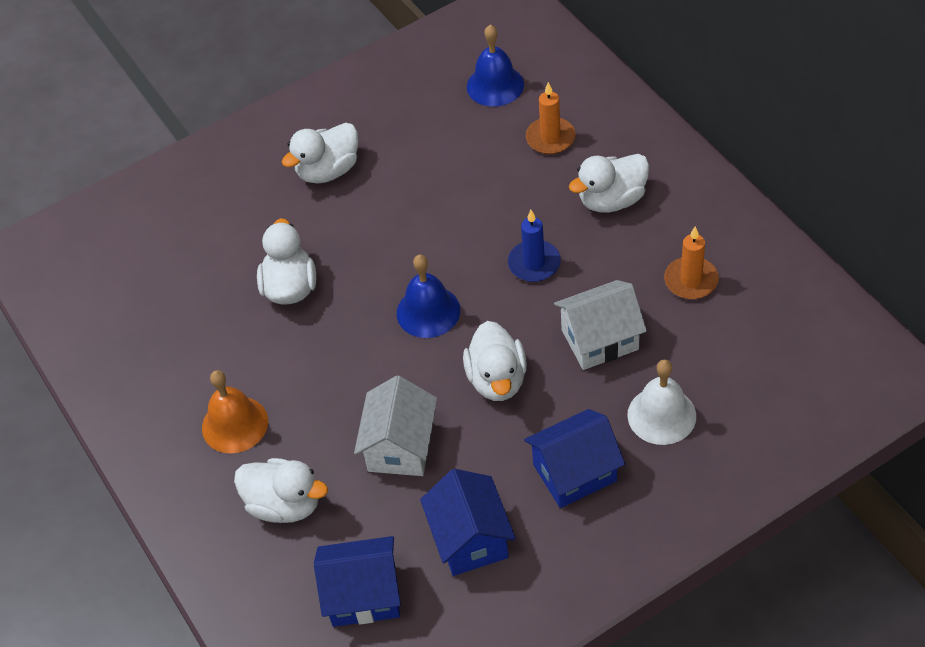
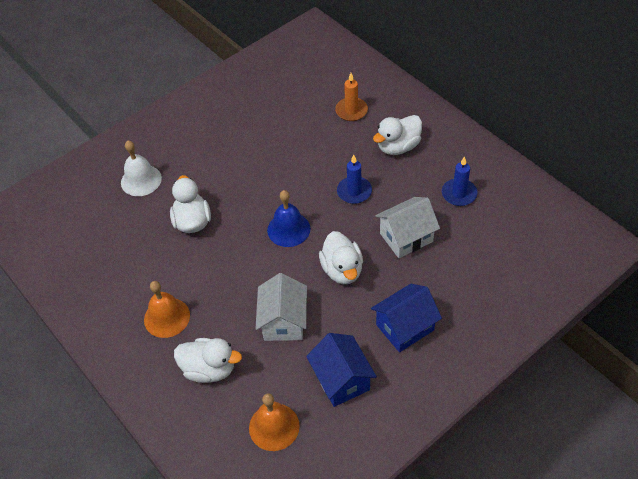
camera: 10 degrees left, 0 degrees up
white duck [282,123,358,184] -> none
blue house [314,536,401,627] -> orange bell [249,393,300,451]
blue bell [467,25,524,107] -> none
white bell [627,360,696,445] -> white bell moved to [121,141,162,196]
orange candle [664,226,719,299] -> blue candle [442,156,477,206]

